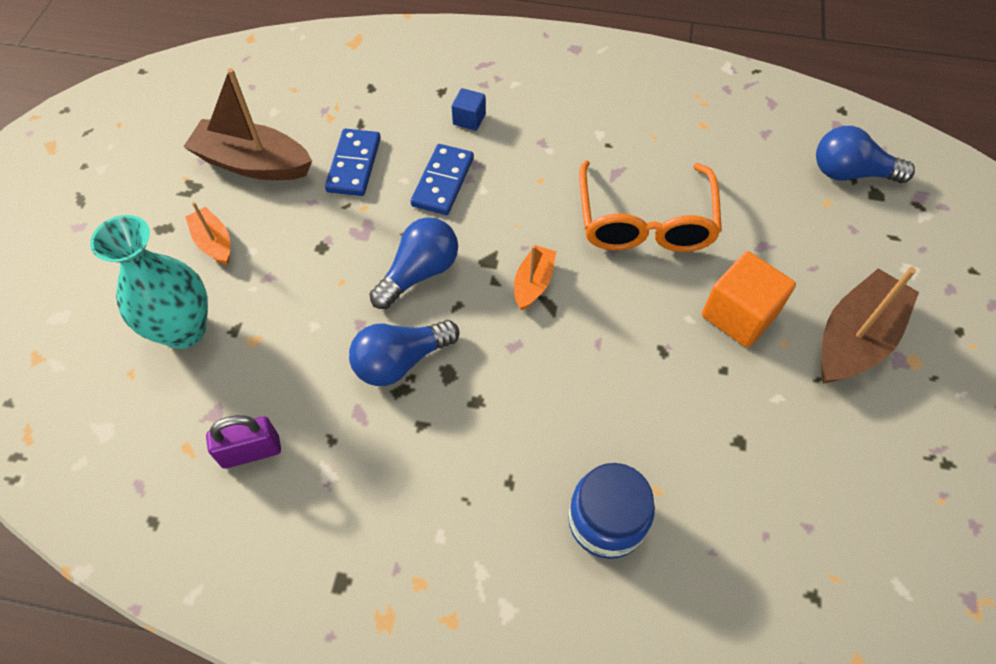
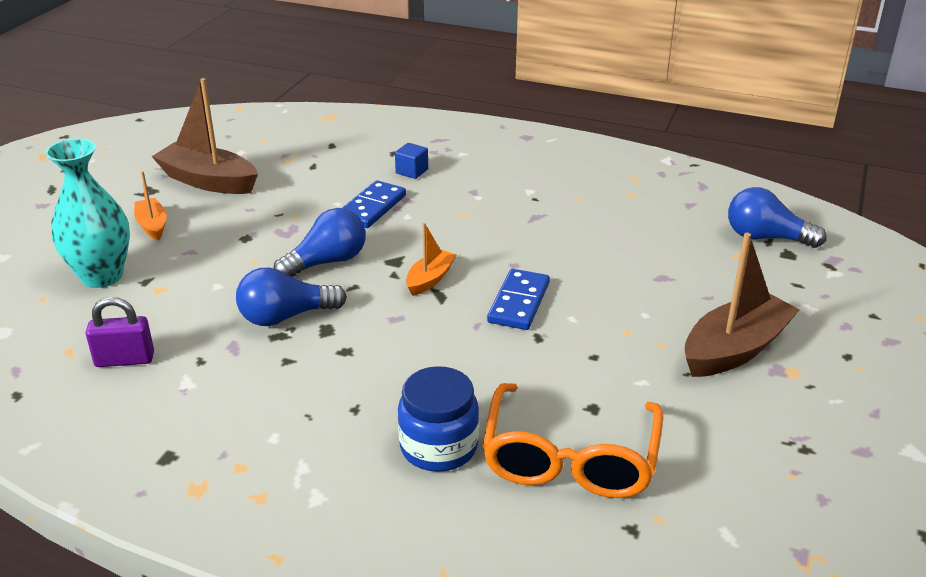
camera: 10 degrees right, 25 degrees down
blue domino [325,129,381,196] -> blue domino moved to [487,269,550,330]
orange glasses [579,161,722,252] -> orange glasses moved to [483,383,663,498]
orange cube [702,251,796,348] -> none

